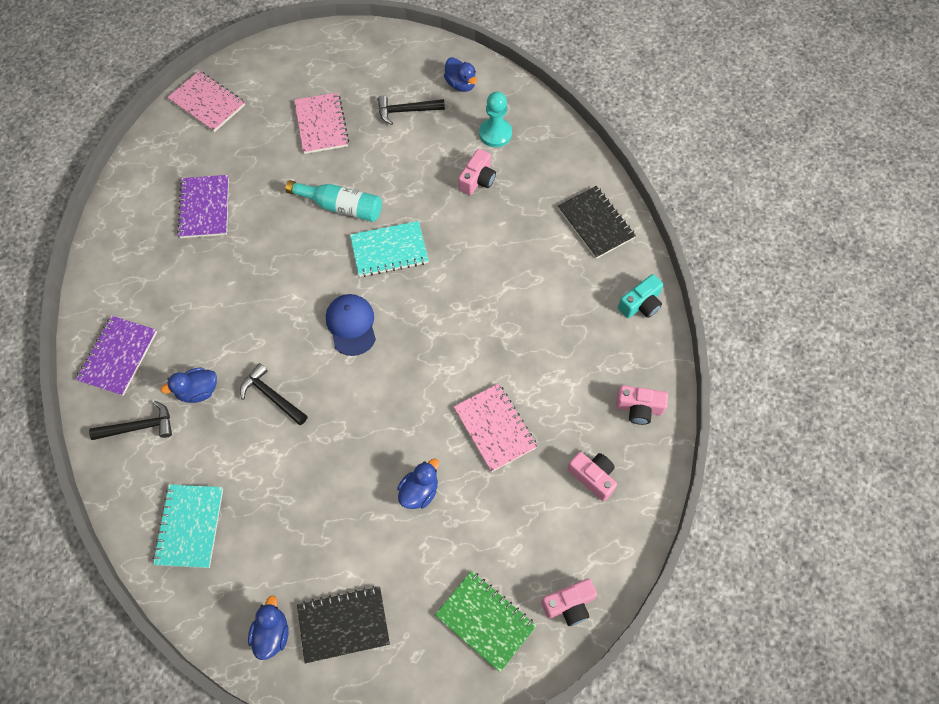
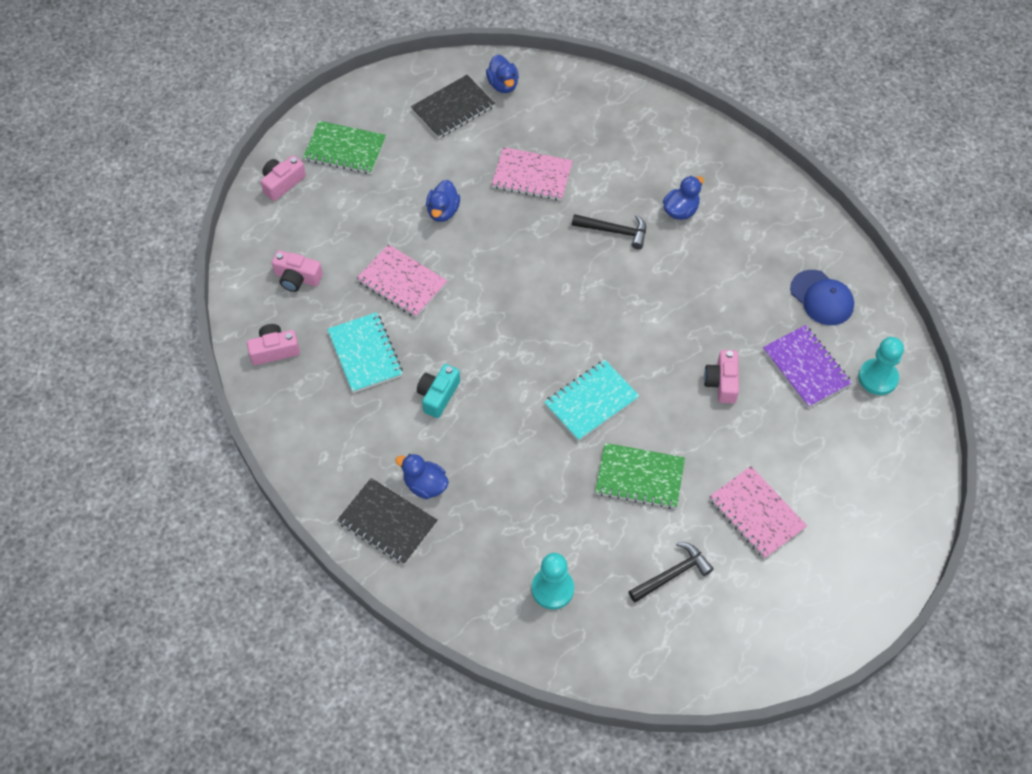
camera: 155 degrees right, 5 degrees down
purple notebook [76,316,157,396] -> none
black hammer [89,401,172,440] -> none
turquoise notebook [153,484,223,568] -> turquoise notebook moved to [327,312,403,393]
pink notebook [167,71,245,132] -> pink notebook moved to [491,147,573,201]
turquoise bottle [286,180,382,222] -> none
blue cap [326,294,376,356] -> blue cap moved to [790,270,854,325]
blue duck [444,57,477,92] -> blue duck moved to [395,454,449,499]
pink camera [458,149,496,195] -> pink camera moved to [704,350,739,404]
turquoise camera [618,274,663,318] -> turquoise camera moved to [417,364,460,418]
none -> green notebook [595,443,685,509]
none -> turquoise pawn [858,337,904,395]

